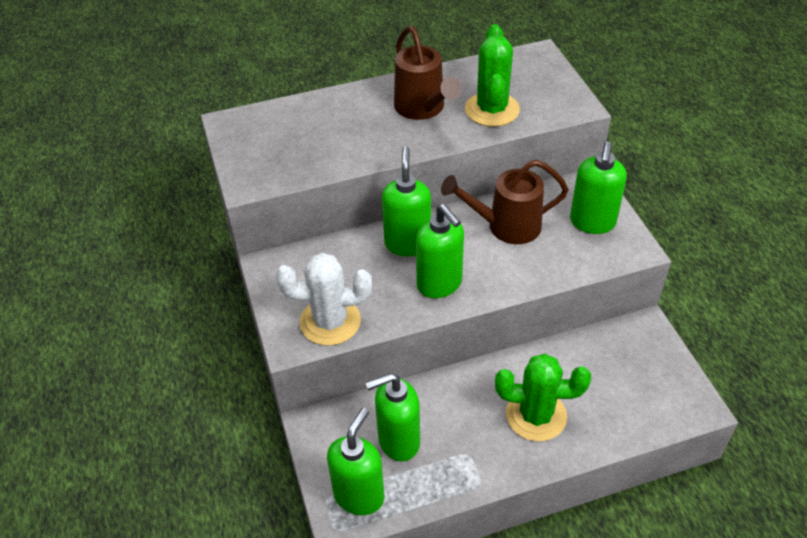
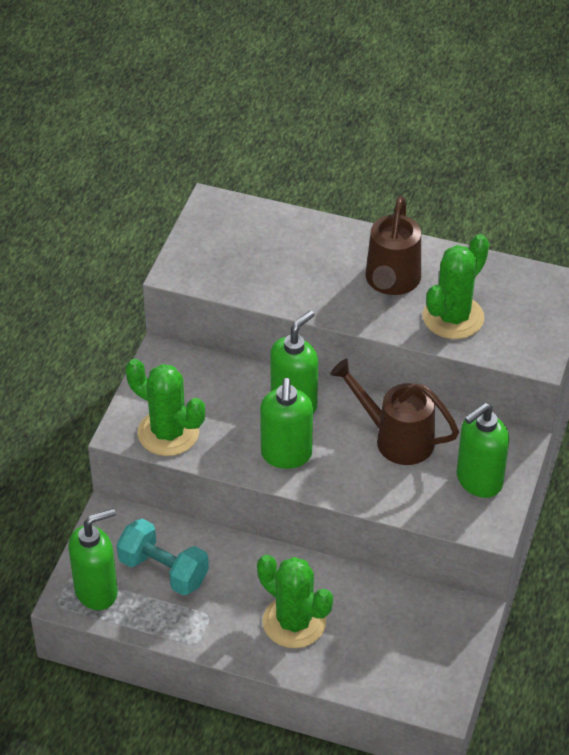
camera: 35 degrees right, 0 degrees up
white cactus [276,253,372,346] -> green cactus [126,359,205,456]
green soap dispenser [366,373,420,461] -> turquoise dumbbell [117,519,209,596]

